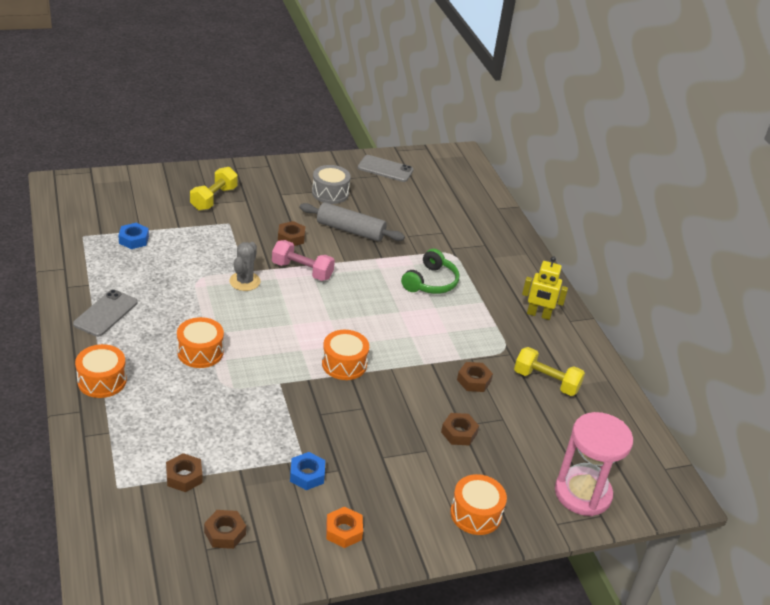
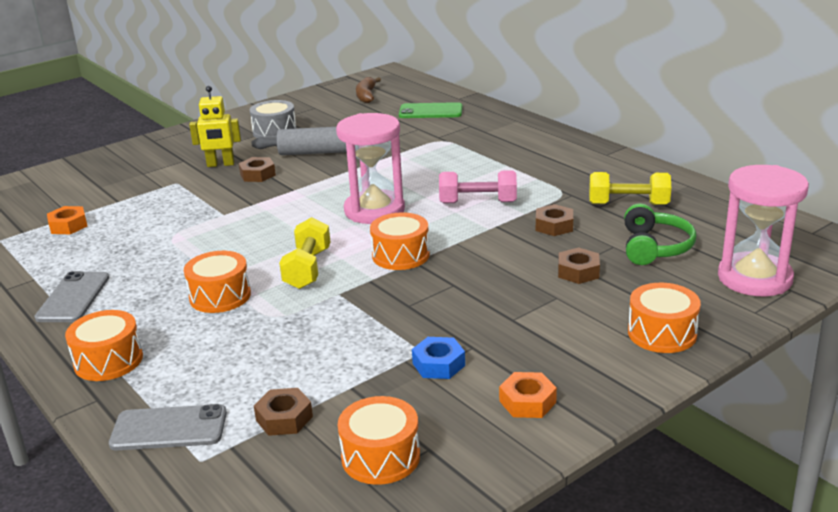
camera: 15 degrees left, 10 degrees down
blue nut [118,223,149,249] -> orange nut [47,206,88,234]
yellow dumbbell [190,167,238,211] -> yellow dumbbell moved to [279,217,330,289]
brown nut [204,510,246,549] -> orange drum [338,396,420,485]
grey cactus [229,242,260,291] -> none
pink dumbbell [272,240,335,281] -> pink dumbbell moved to [439,170,517,203]
grey phone [358,155,413,182] -> grey phone moved to [109,404,227,451]
green headphones [401,249,460,294] -> green headphones moved to [624,203,696,265]
yellow robot [522,256,568,320] -> yellow robot moved to [189,86,241,167]
none -> pink hourglass [336,113,405,224]
none -> brown banana [356,77,381,103]
none -> green phone [399,102,462,118]

